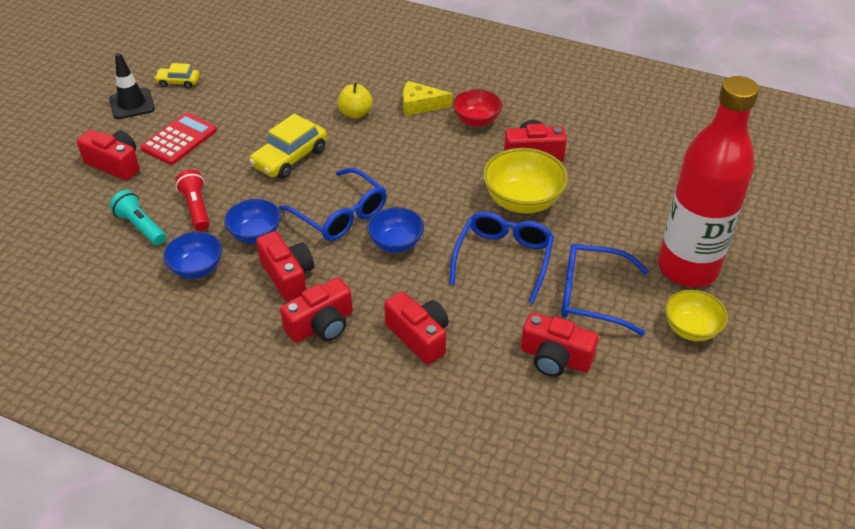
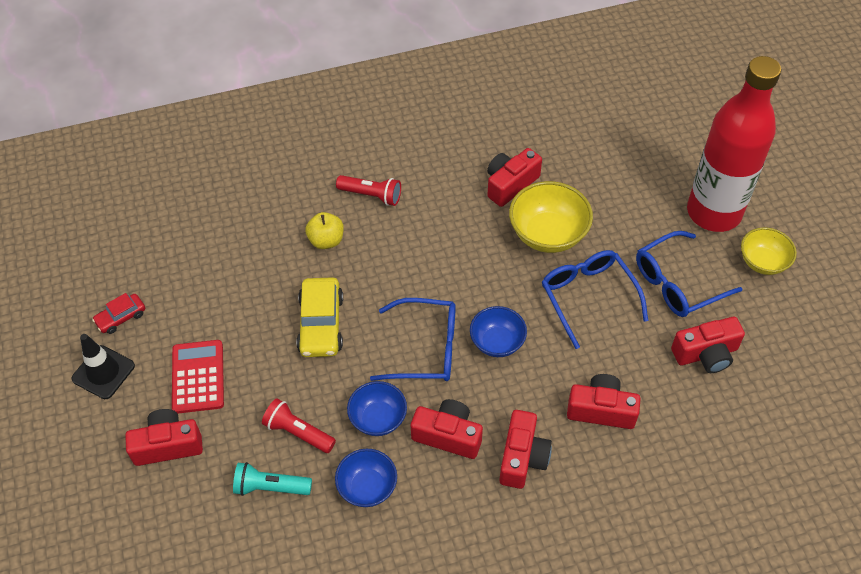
camera: 40 degrees left, 10 degrees up
yellow car [154,63,200,88] -> red car [92,293,145,334]
yellow cheese [403,81,453,116] -> red flashlight [336,175,401,206]
red bowl [453,89,502,127] -> none

